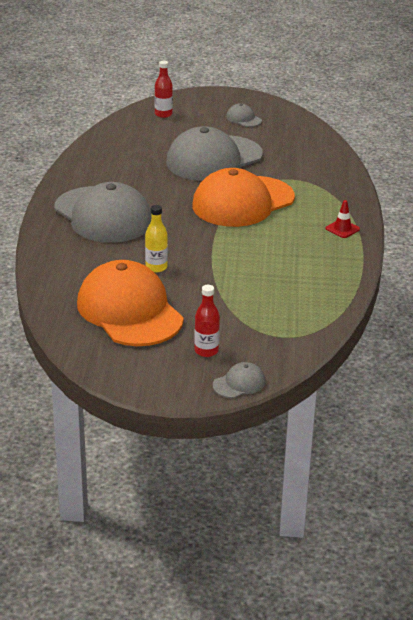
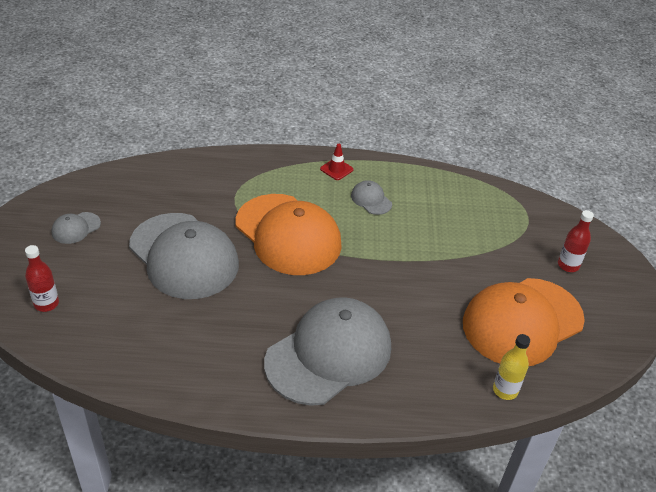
camera: 95 degrees left, 10 degrees up
yellow bottle [145,205,168,272] -> yellow bottle moved to [493,334,530,400]
grey cap [213,362,266,398] -> grey cap moved to [351,180,392,215]

